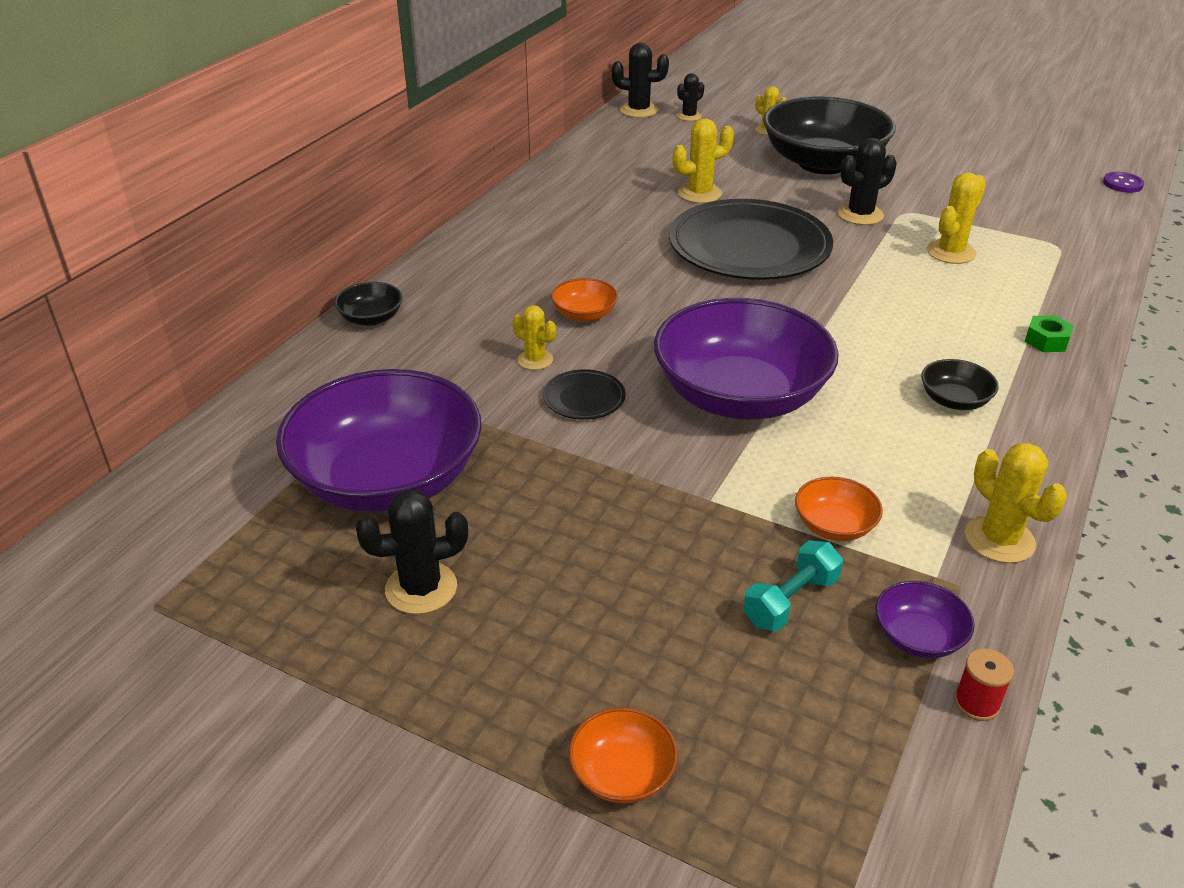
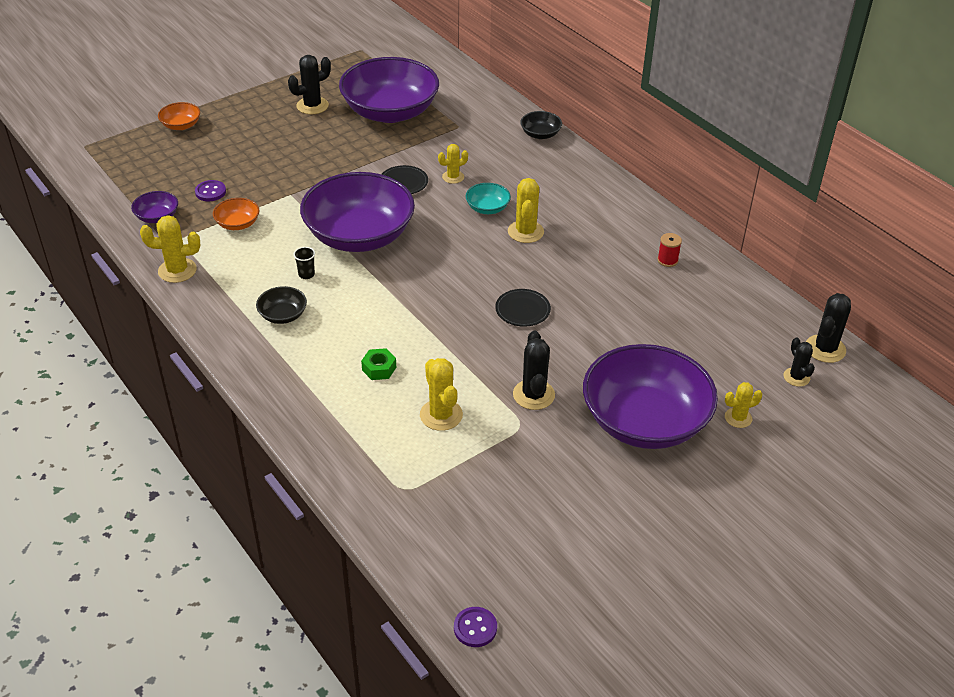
camera: 115 degrees right, 5 degrees up
black cactus [355,489,468,614] -> black cactus turned 45 degrees clockwise [288,55,331,114]
orange bowl [551,278,618,322] -> turquoise bowl [465,183,511,214]
black plate [669,199,833,280] -> black plate [495,289,551,327], size x0.42
yellow cactus [673,118,734,203] -> yellow cactus moved to [508,178,544,243]
turquoise dumbbell [743,540,843,631] -> purple button [195,180,226,201]
black bowl [763,96,896,174] -> purple bowl [583,344,718,449]
red spool [954,648,1014,721] -> red spool moved to [657,233,682,267]
green nut [1025,315,1074,352] -> green nut moved to [361,348,396,380]
none -> black cup [293,247,315,279]

